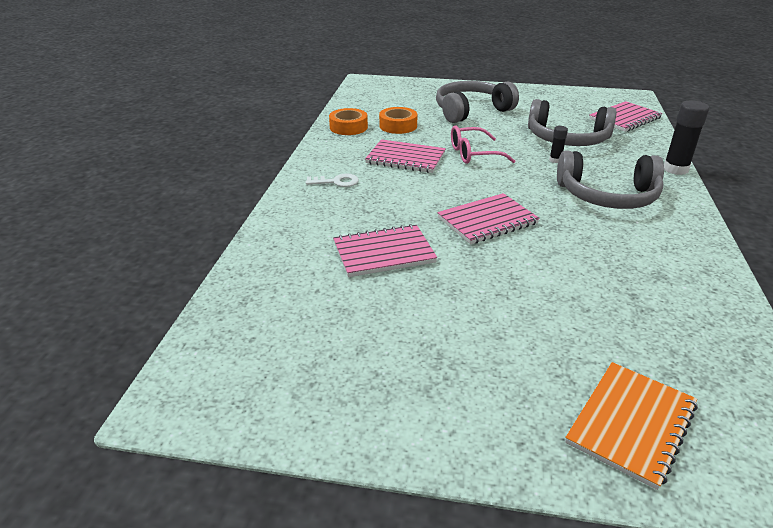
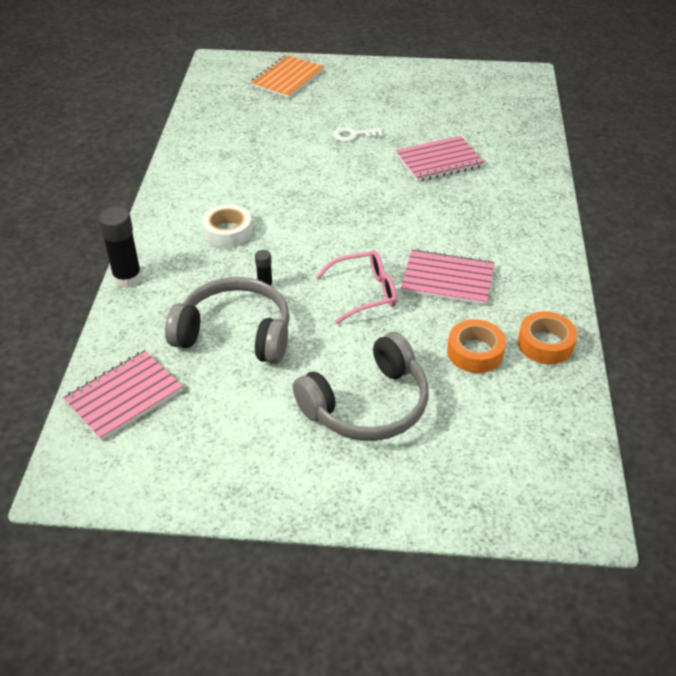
camera: 175 degrees right, 10 degrees up
white key [306,174,359,187] -> white key moved to [333,127,383,142]
pink notebook [437,193,540,244] -> none
grey headphones [557,150,664,209] -> white tape [202,204,252,248]

